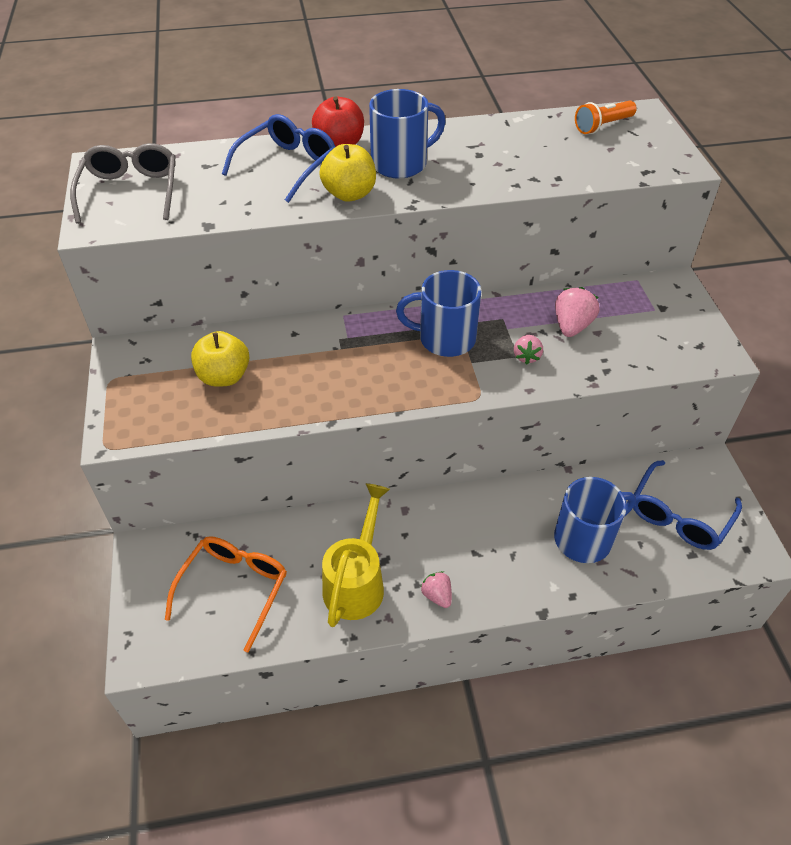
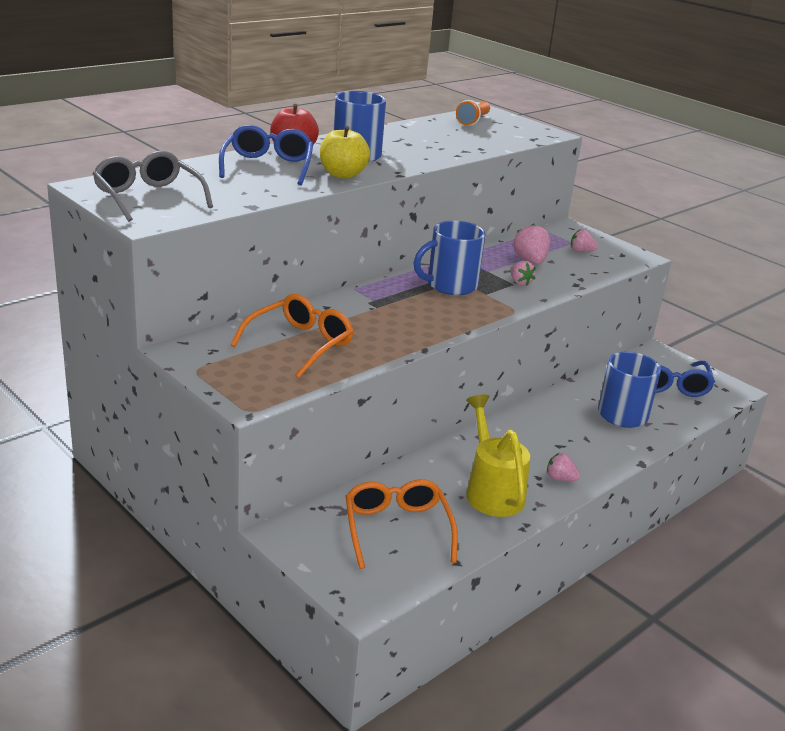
camera: 35 degrees left, 20 degrees down
yellow apple [191,331,249,387] -> orange glasses [231,294,354,378]
none -> pink strawberry [571,229,598,252]

